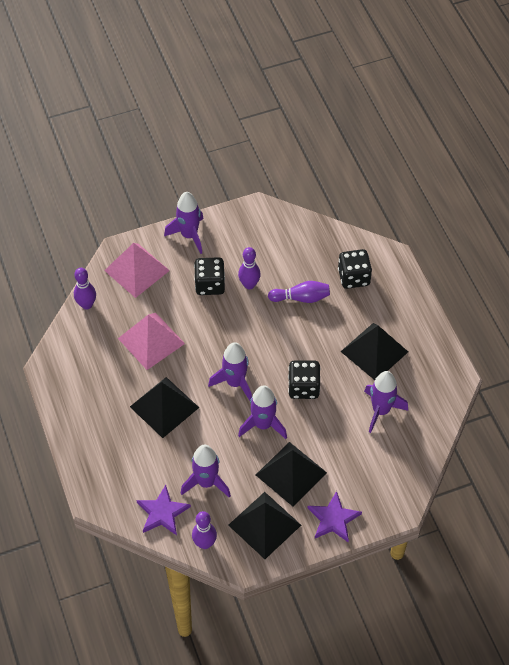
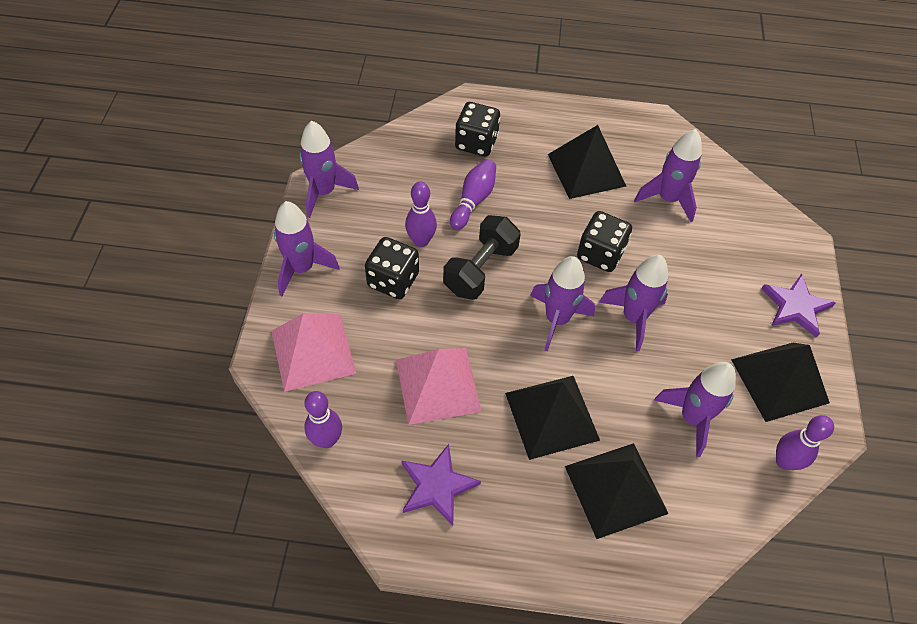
camera: 65 degrees left, 0 degrees up
purple star [136,485,191,535] -> purple star moved to [401,444,481,526]
black pyramid [256,442,327,506] -> black pyramid moved to [565,443,669,539]
none -> purple rocket [299,120,359,218]
none -> black dumbbell [443,215,521,300]

